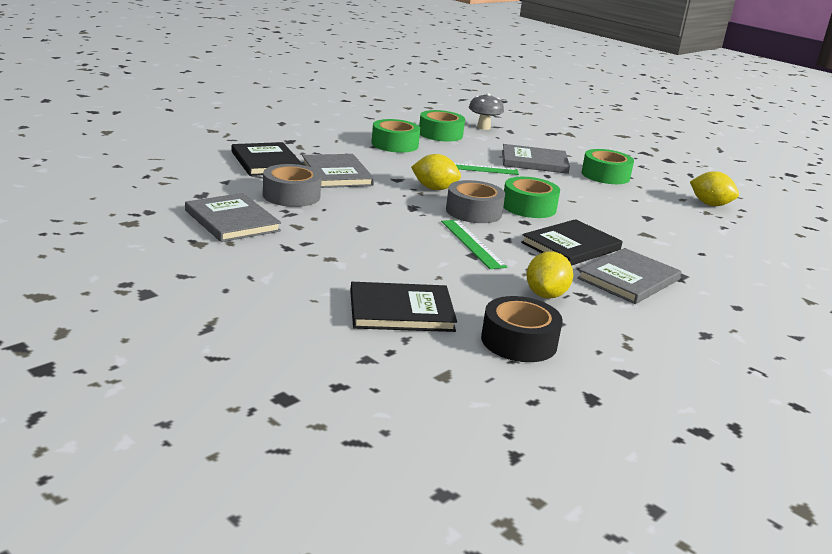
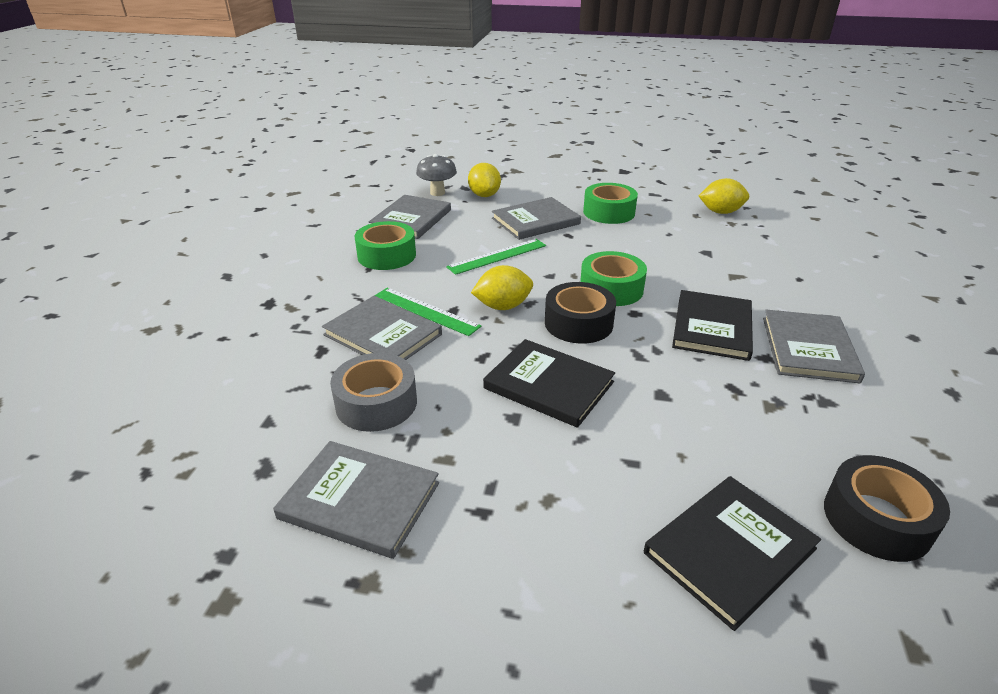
camera: 30 degrees left, 10 degrees up
black book [232,142,303,176] -> black book moved to [483,339,615,428]
green tape [419,110,465,142] -> grey book [369,195,451,239]
green ruler [441,220,507,269] -> green ruler moved to [374,288,482,336]
grey tape [446,180,505,223] -> black tape [545,282,616,344]
yellow lemon [526,251,573,299] -> yellow lemon moved to [468,163,501,197]

